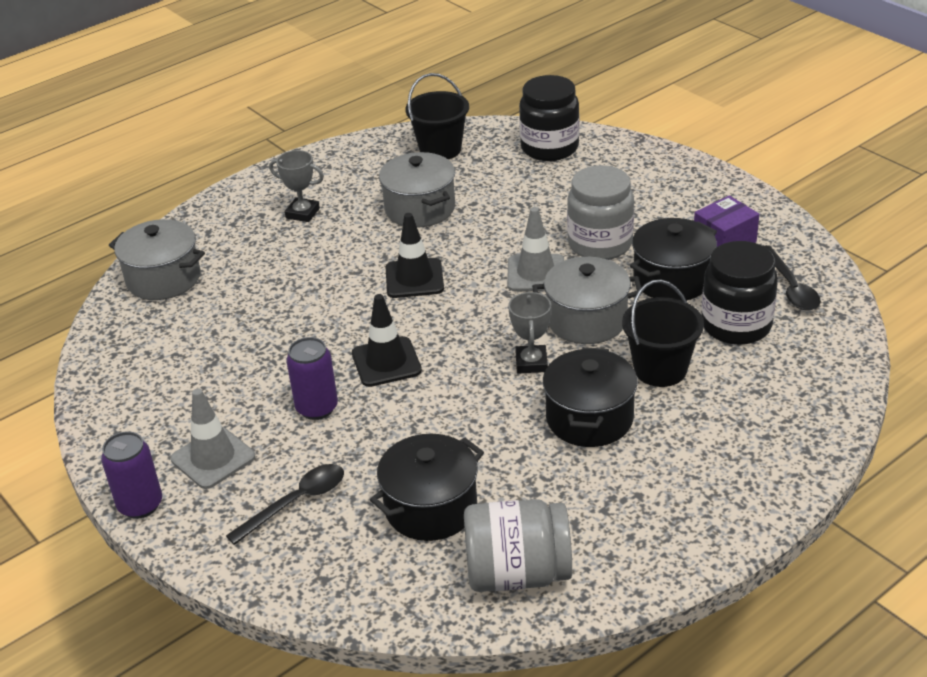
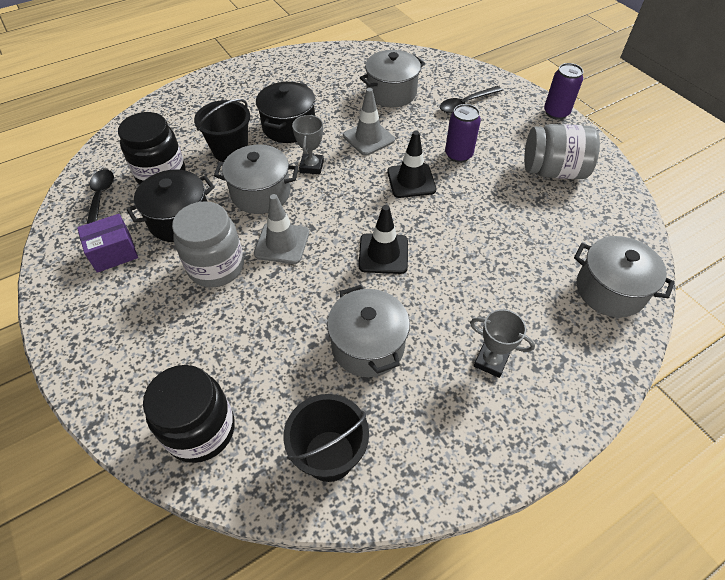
camera: 175 degrees left, 15 degrees up
grey traffic cone [171,389,255,489] -> grey traffic cone moved to [343,88,395,156]
black pot [370,434,484,541] -> grey pot [360,50,425,107]
grey jar [464,499,572,592] -> grey jar moved to [524,124,600,179]

